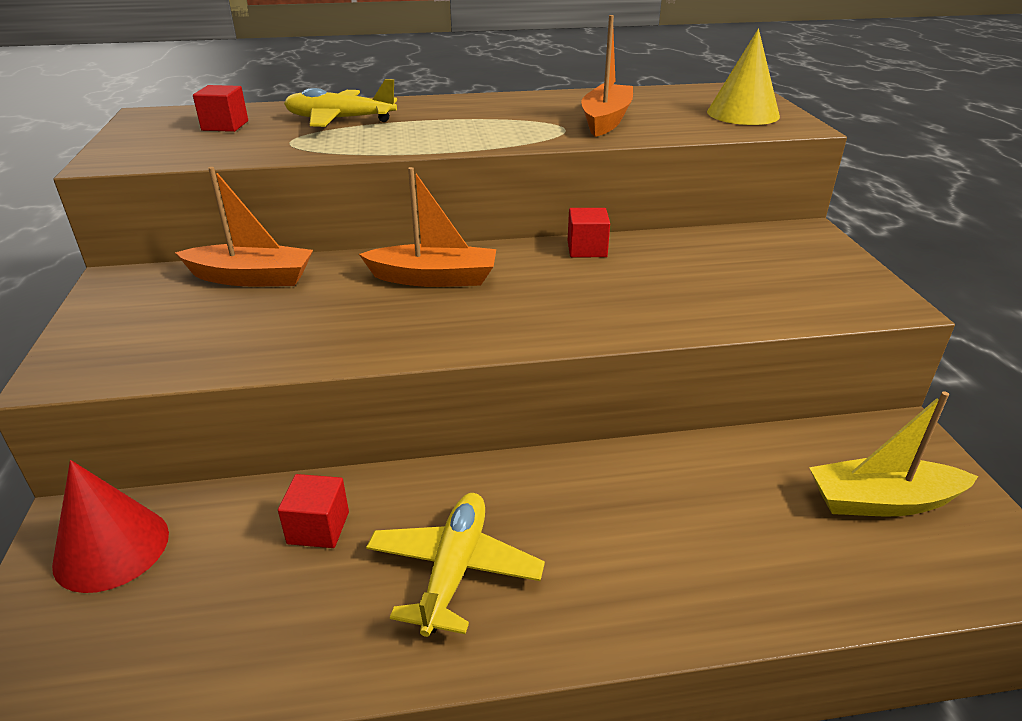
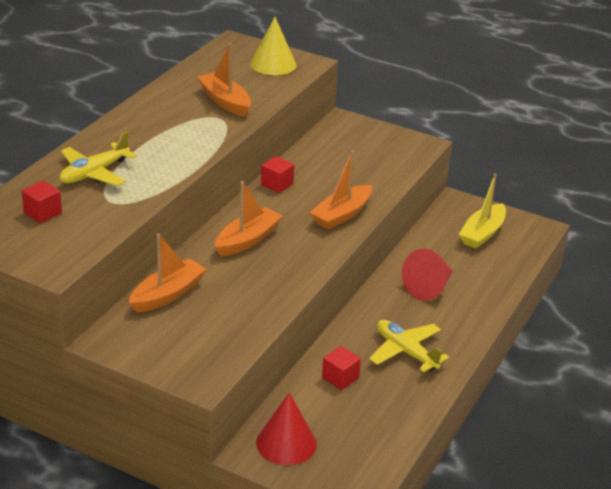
camera: 55 degrees left, 0 degrees up
none -> orange boat [309,150,372,230]
none -> red cone [402,249,453,300]

